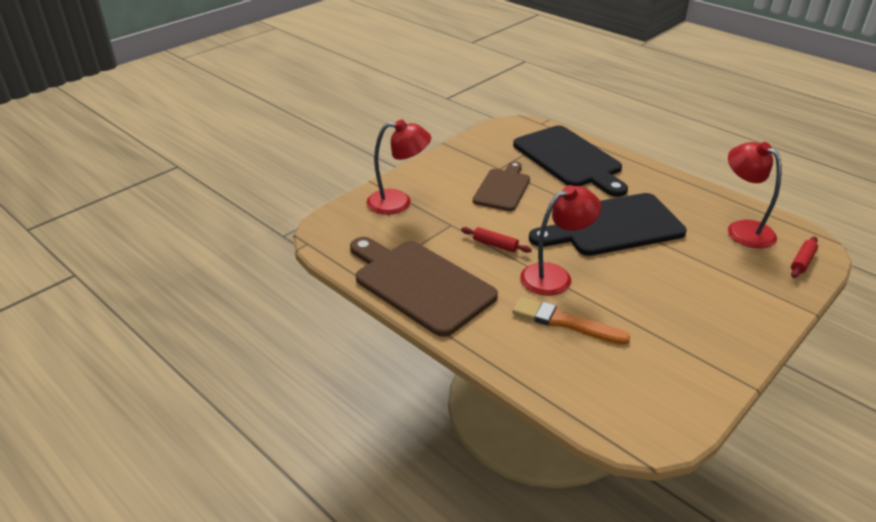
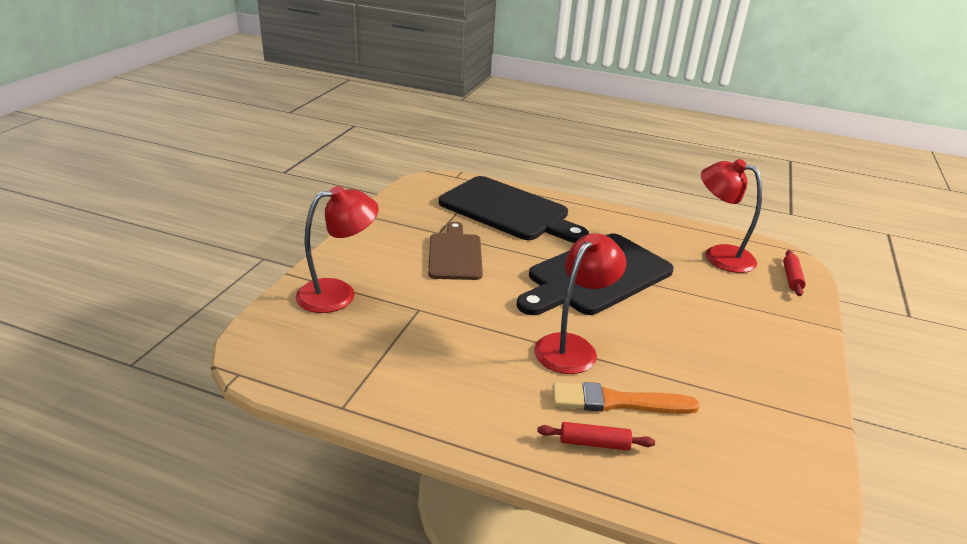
camera: 25 degrees left, 5 degrees down
brown cutting board [350,237,498,337] -> none
red rolling pin [461,227,532,253] -> red rolling pin moved to [537,422,655,450]

